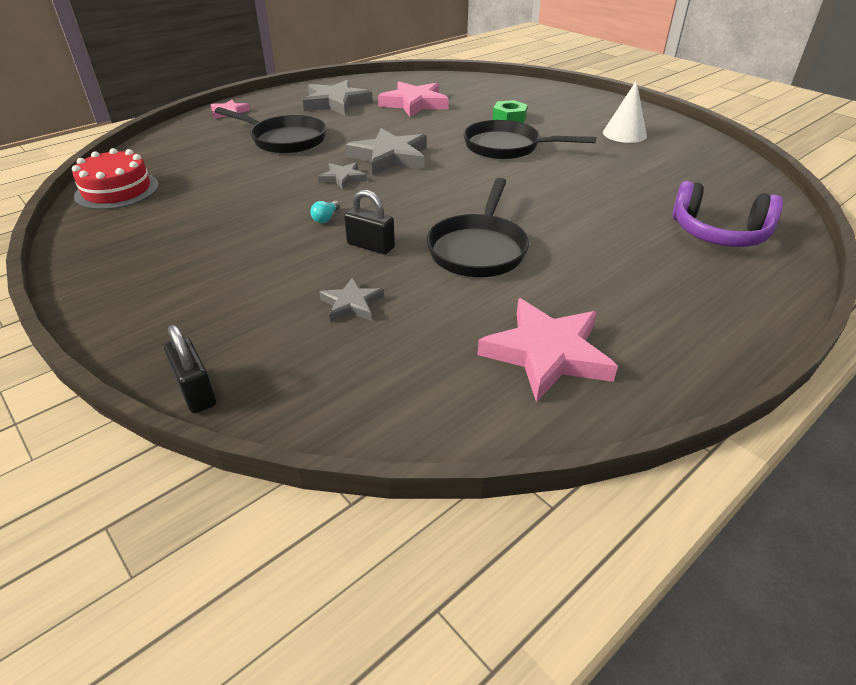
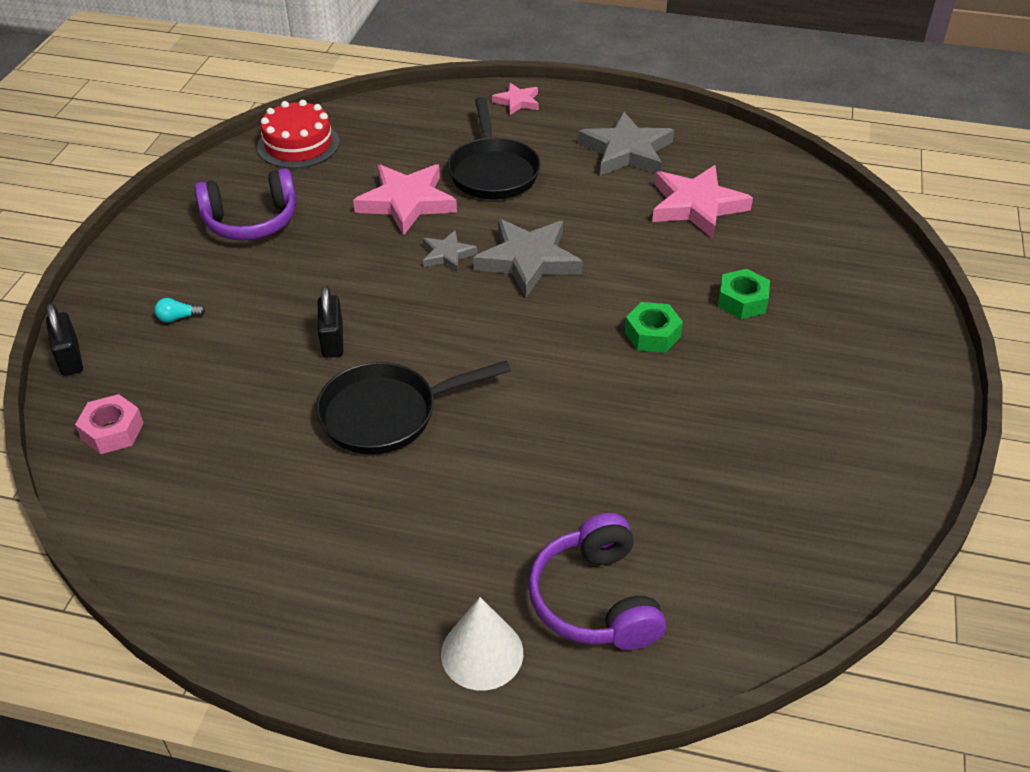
camera: 55 degrees right, 5 degrees up
black padlock [164,325,216,413] -> black padlock turned 45 degrees counterclockwise [46,303,83,376]
turquoise light bulb [310,201,340,223] -> turquoise light bulb moved to [154,298,205,323]
grey star [319,278,384,323] -> none
black pan [463,120,596,159] -> green nut [625,302,683,353]
pink star [478,298,618,402] -> pink star moved to [353,164,457,236]
white cone [603,80,647,143] -> white cone moved to [441,597,523,691]
none -> pink nut [75,394,144,454]
none -> purple headphones [194,168,297,241]

